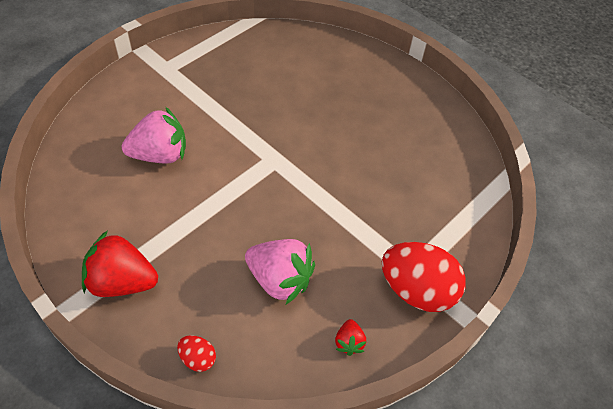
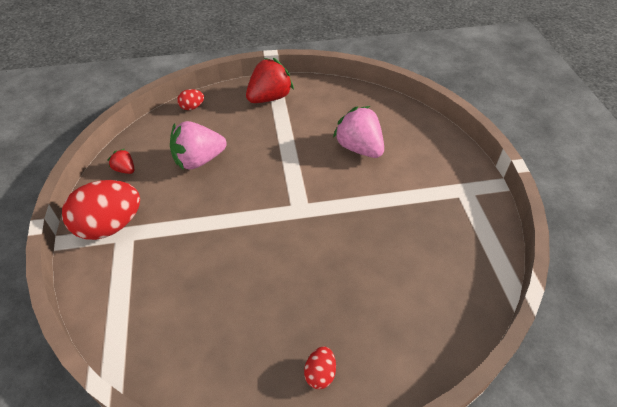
camera: 130 degrees right, 5 degrees down
pink strawberry [122,107,186,164] -> pink strawberry turned 120 degrees clockwise [333,106,384,158]
none -> red egg [304,346,336,389]

